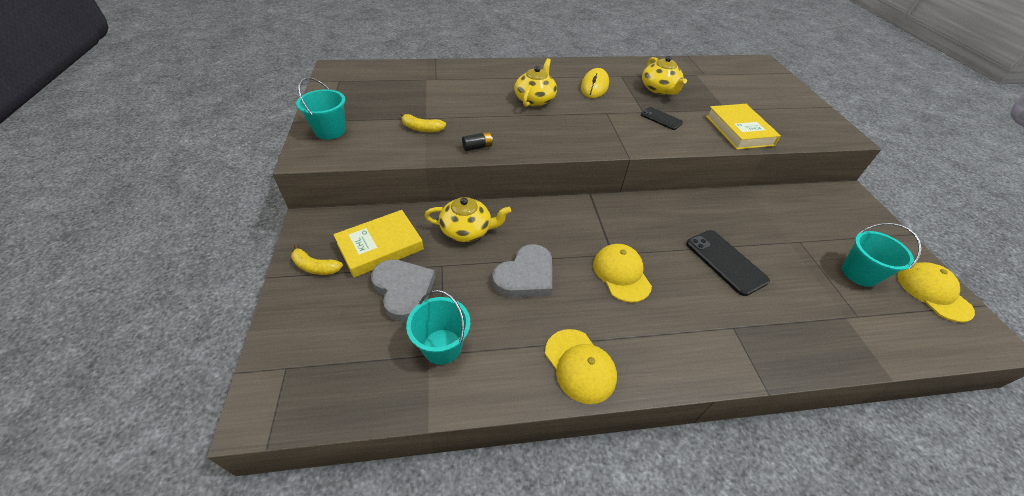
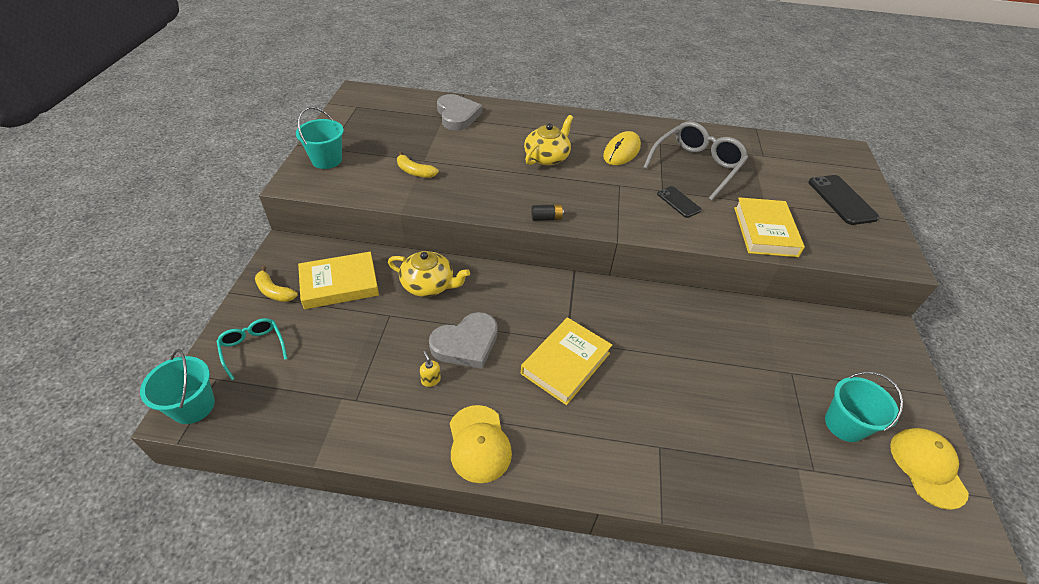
camera: 15 degrees right, 0 degrees up
grey heart [371,259,436,322] -> grey heart moved to [437,94,482,130]
turquoise bucket [406,290,470,365] -> turquoise bucket moved to [140,349,215,424]
black battery [462,132,493,151] -> black battery moved to [531,204,564,221]
yellow cap [593,244,652,303] -> yellow book [521,317,612,405]
yellow teapot [642,56,687,95] -> grey glasses [643,121,748,201]
black phone [686,230,770,296] -> black phone moved to [808,175,880,225]
none -> turquoise glasses [217,318,288,380]
none -> yellow soap dispenser [420,351,441,387]

